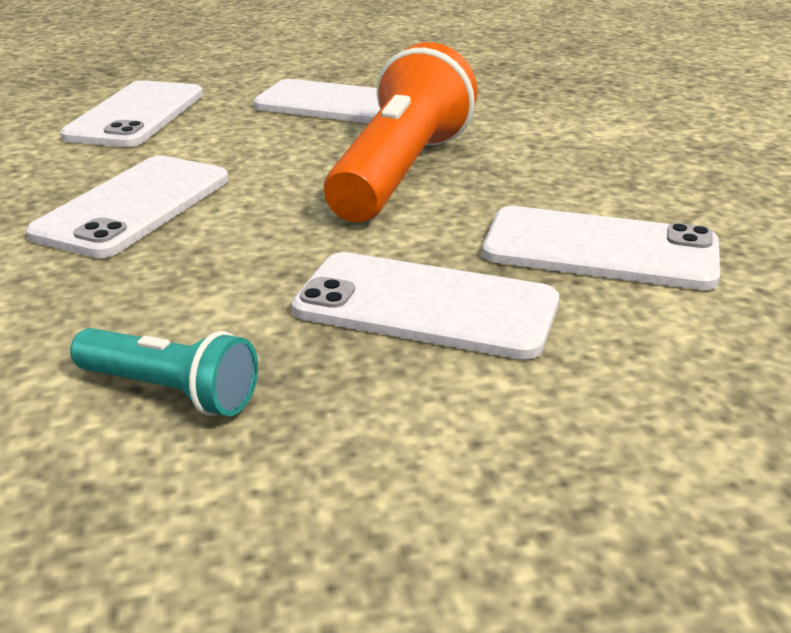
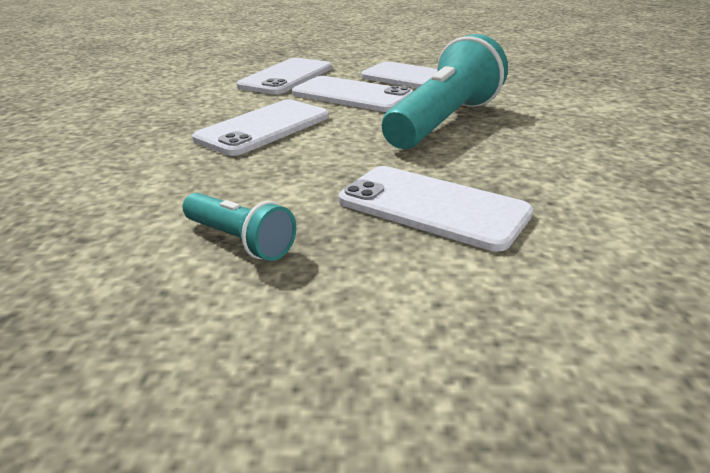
camera: 15 degrees right, 0 degrees up
orange flashlight [324,42,477,222] -> turquoise flashlight [382,34,508,149]
white phone [482,206,720,290] -> white phone moved to [292,76,413,112]

